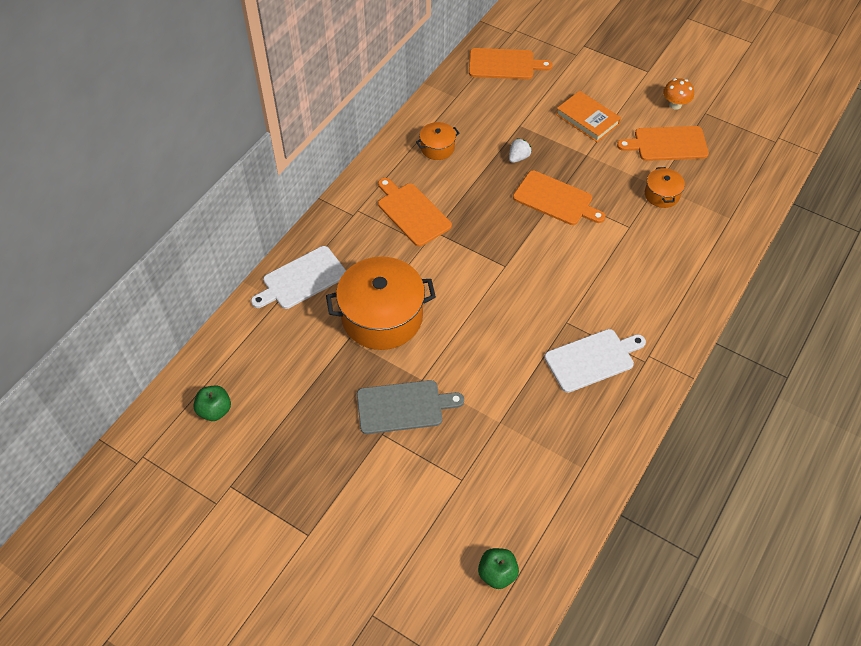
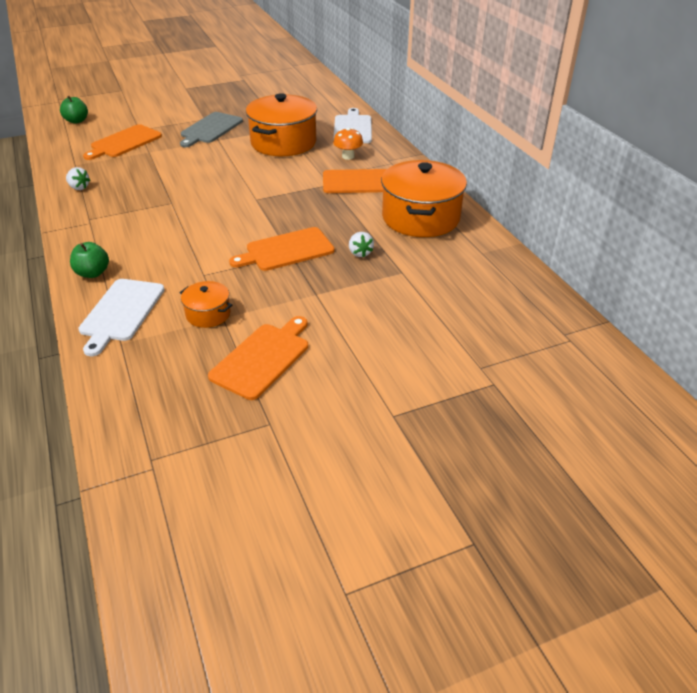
camera: 125 degrees right, 15 degrees down
green apple [194,386,231,421] -> green apple moved to [70,242,109,278]
orange pot [416,122,459,160] -> orange pot [381,160,467,237], size x2.11
orange cutting board [469,48,553,79] -> orange cutting board moved to [83,124,162,160]
white cutting board [544,329,646,393] -> white cutting board moved to [78,279,165,356]
orange book [556,91,621,142] -> none
orange mushroom [663,78,694,110] -> orange mushroom moved to [333,127,363,160]
none -> white strawberry [66,167,90,190]

